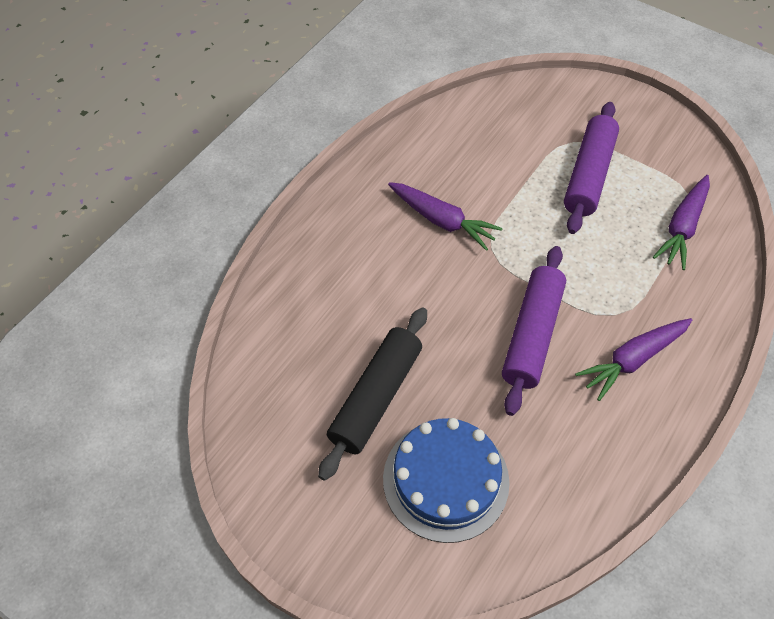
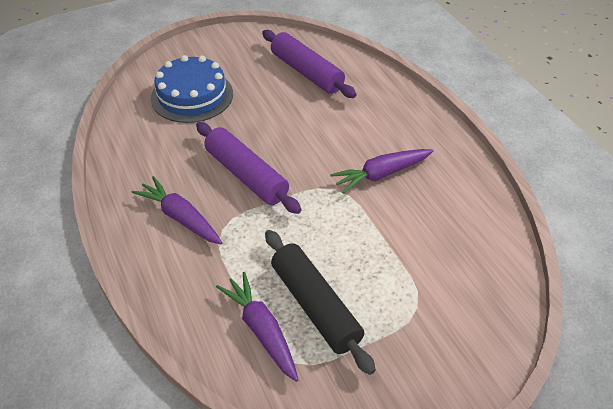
camera: 120 degrees right, 10 degrees down
black rolling pin [318,307,427,481] -> black rolling pin moved to [265,230,376,375]
purple rolling pin [564,102,619,234] -> purple rolling pin moved to [262,30,357,98]
purple carrot [575,318,692,401] -> purple carrot turned 45 degrees counterclockwise [132,176,222,244]

